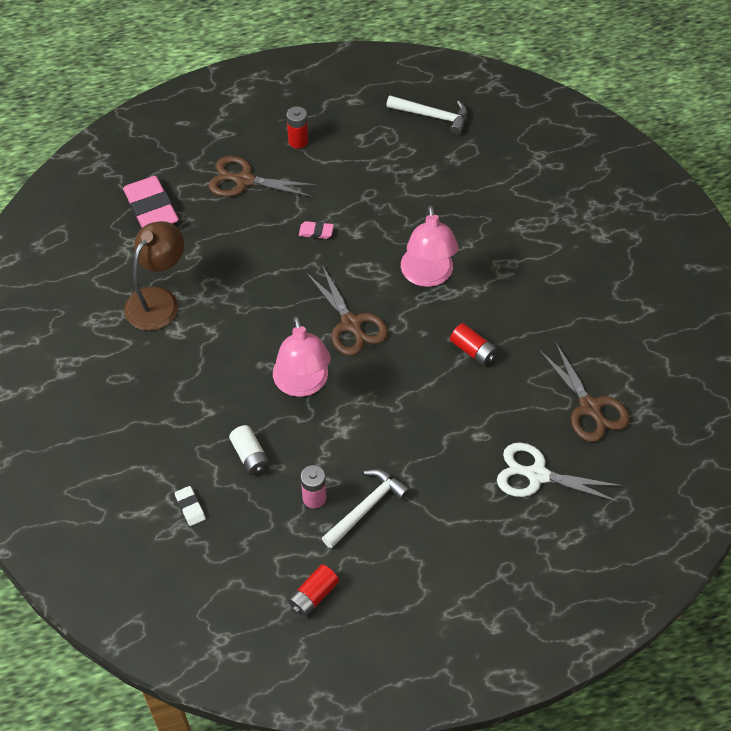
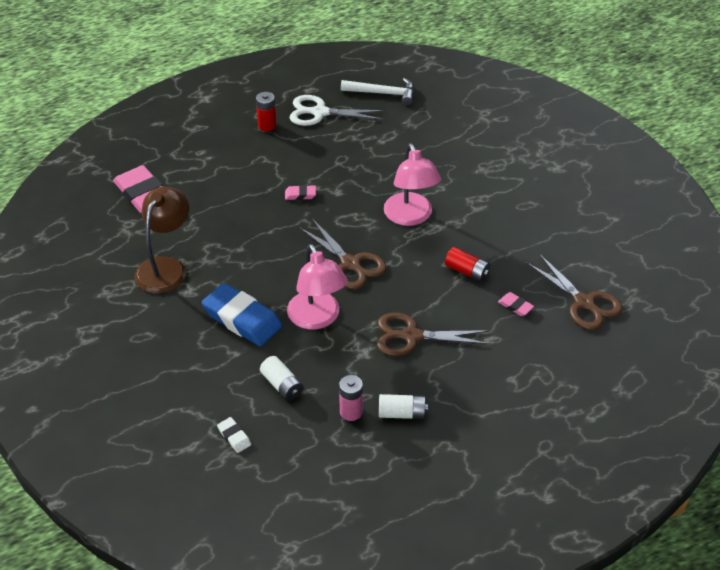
camera: 10 degrees left, 10 degrees down
brown scissors [209,156,317,197] -> brown scissors moved to [377,312,490,356]
red battery [288,564,339,617] -> none
white hammer [322,469,410,549] -> white battery [379,394,428,419]
white scissors [497,443,623,503] -> white scissors moved to [289,95,385,126]
none -> blue eraser [202,283,282,346]
none -> pink eraser [498,292,534,316]

